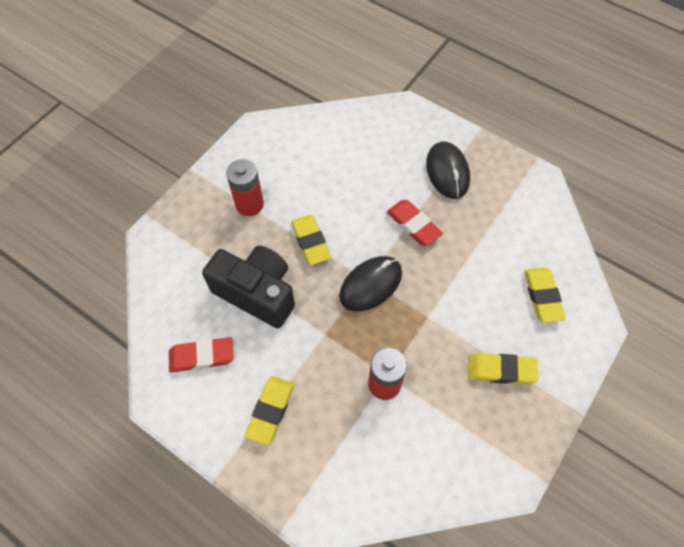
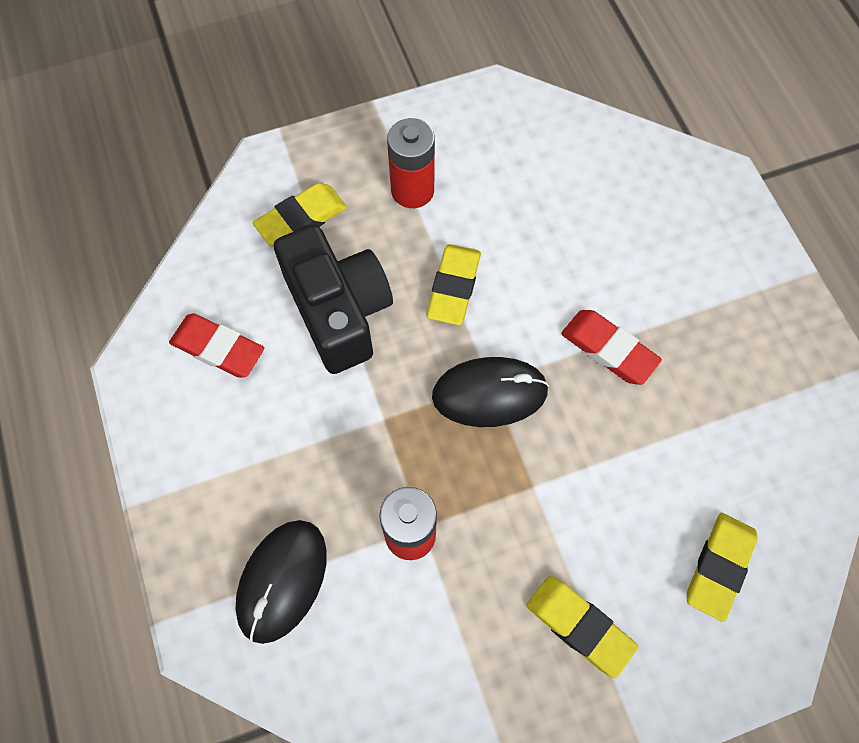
camera: 35 degrees right, 5 degrees up
yellow eraser [245,376,294,445] -> yellow eraser moved to [253,183,347,246]
red eraser [387,200,443,246] -> red eraser turned 45 degrees counterclockwise [561,310,662,385]
black mouse [426,142,470,199] -> black mouse moved to [235,520,327,644]

